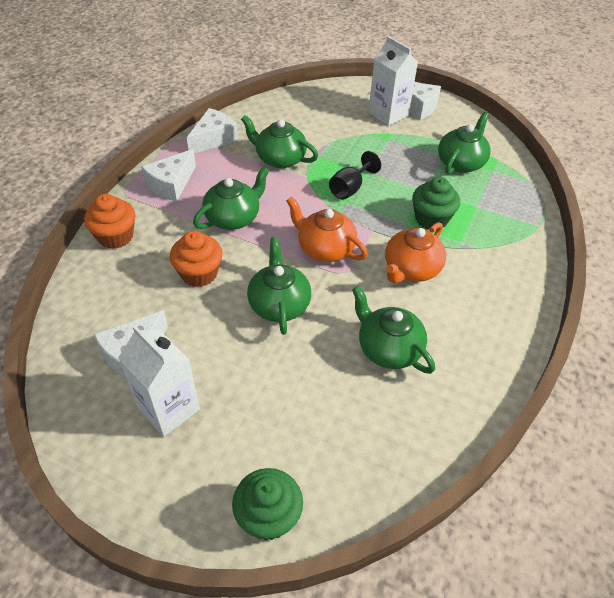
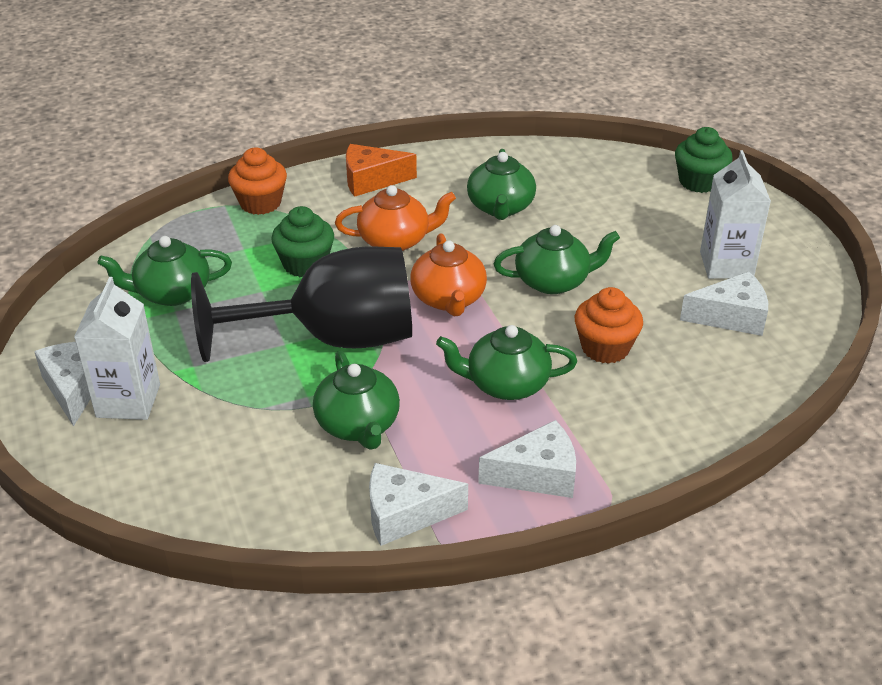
camera: 135 degrees left, 10 degrees down
orange cupcake [84,194,135,249] -> orange cupcake moved to [228,147,287,215]
green teapot [247,237,311,335] -> green teapot turned 135 degrees counterclockwise [493,225,620,294]
black goblet [329,151,381,200] -> black goblet [191,247,412,362], size x2.41
none -> orange cheese [346,144,417,197]

